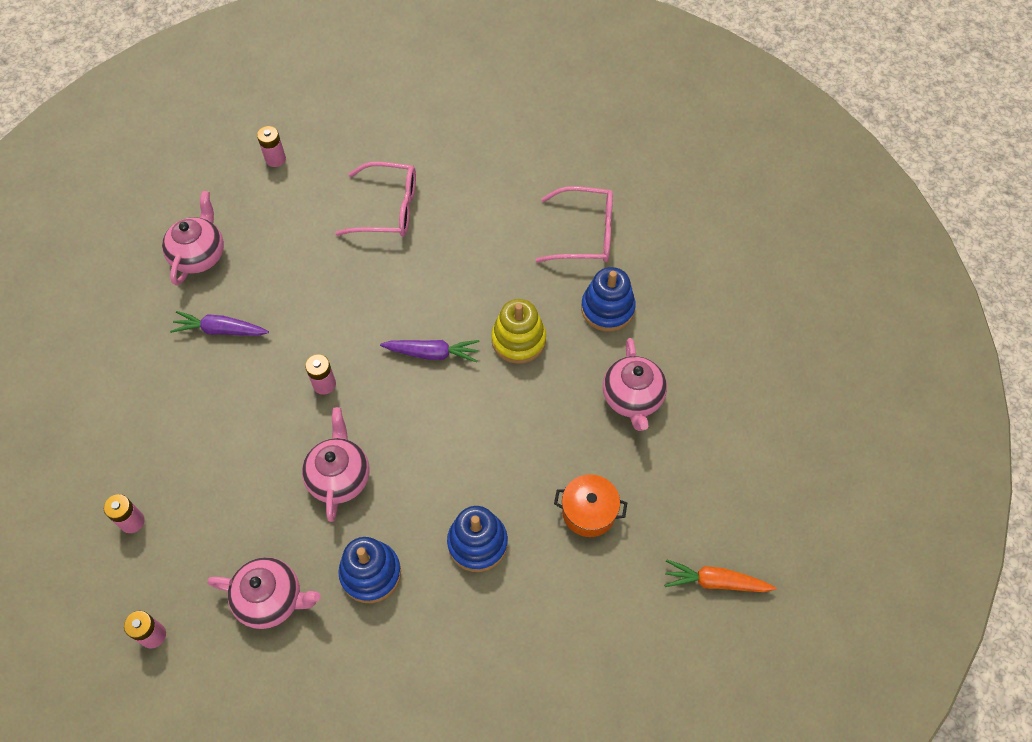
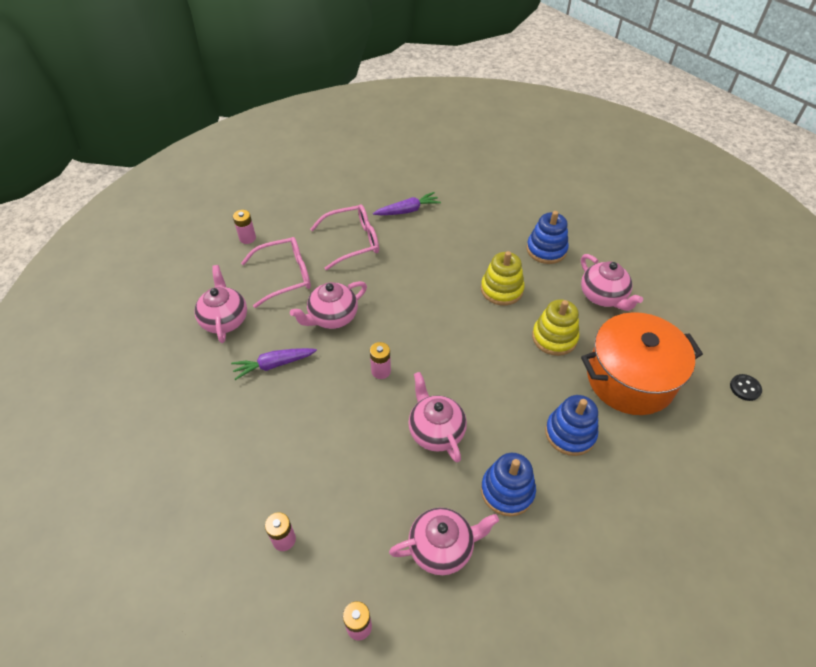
camera: 25 degrees left, 10 degrees down
purple carrot [380,340,479,363] -> purple carrot moved to [373,192,441,215]
pink glasses [536,186,613,262] -> pink glasses moved to [241,237,311,308]
orange pot [554,474,627,537] -> orange pot [581,312,703,415], size x2.02
orange carrot [664,560,777,592] -> black button [730,374,762,401]
none -> pink teapot [290,281,367,329]
none -> yellow stacking toy [532,299,580,356]

